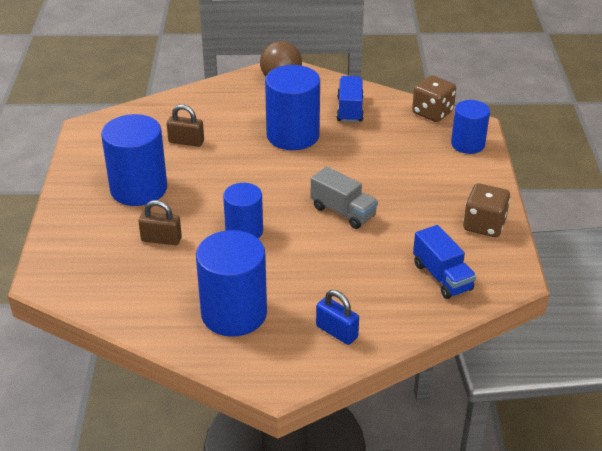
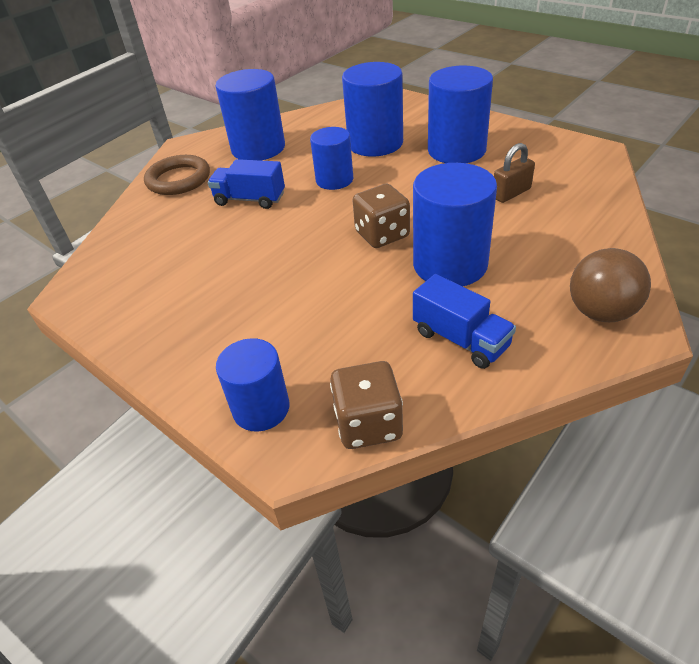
camera: 135 degrees right, 5 degrees up
brown padlock [139,200,182,245] -> blue cylinder [342,62,403,156]
grey truck [311,167,378,229] -> none
blue padlock [316,290,359,345] -> brown ring [144,155,210,195]
blue truck [413,225,476,299] -> blue truck moved to [208,159,285,209]
brown dice [463,183,510,237] -> brown dice moved to [352,184,410,248]

